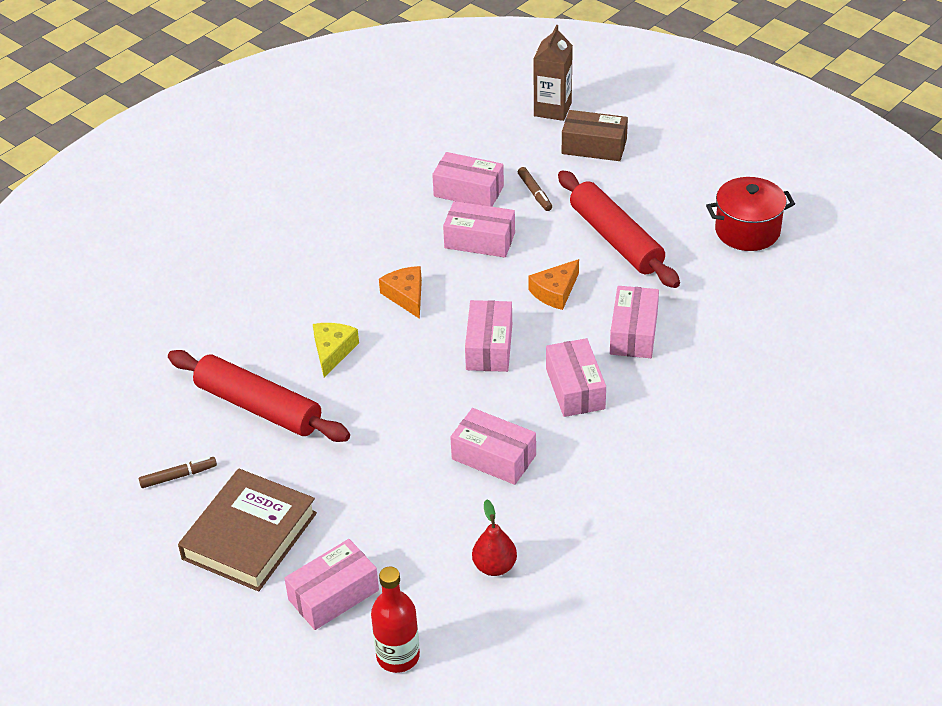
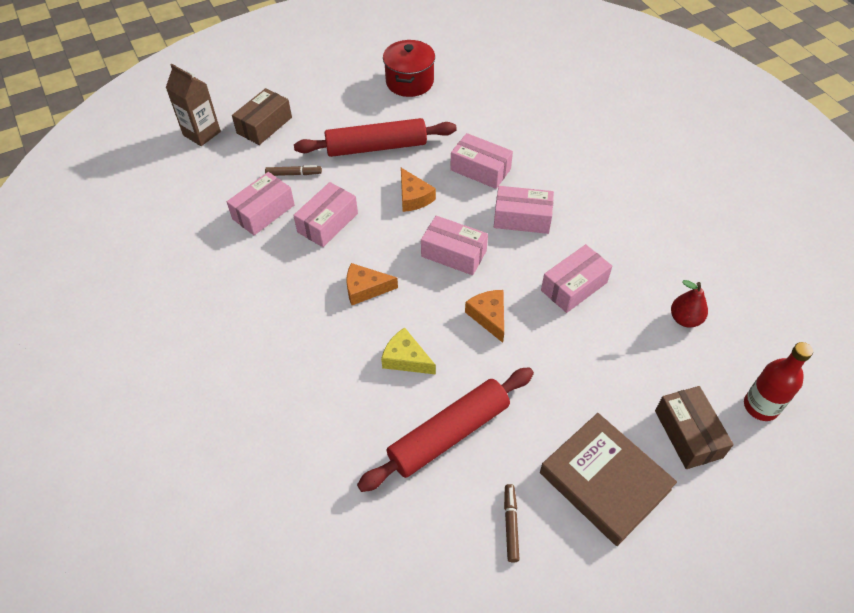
camera: 70 degrees left, 10 degrees up
pink box [284,539,379,630] -> brown box [655,386,734,469]
none -> orange cheese [465,290,504,343]

